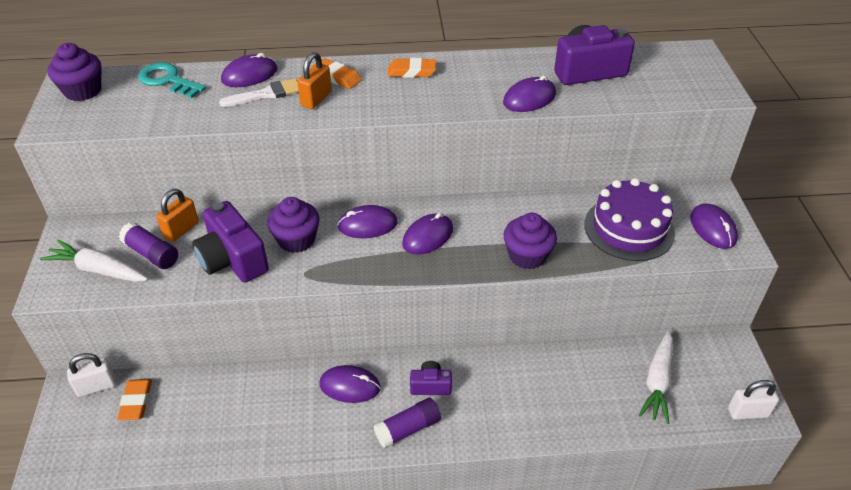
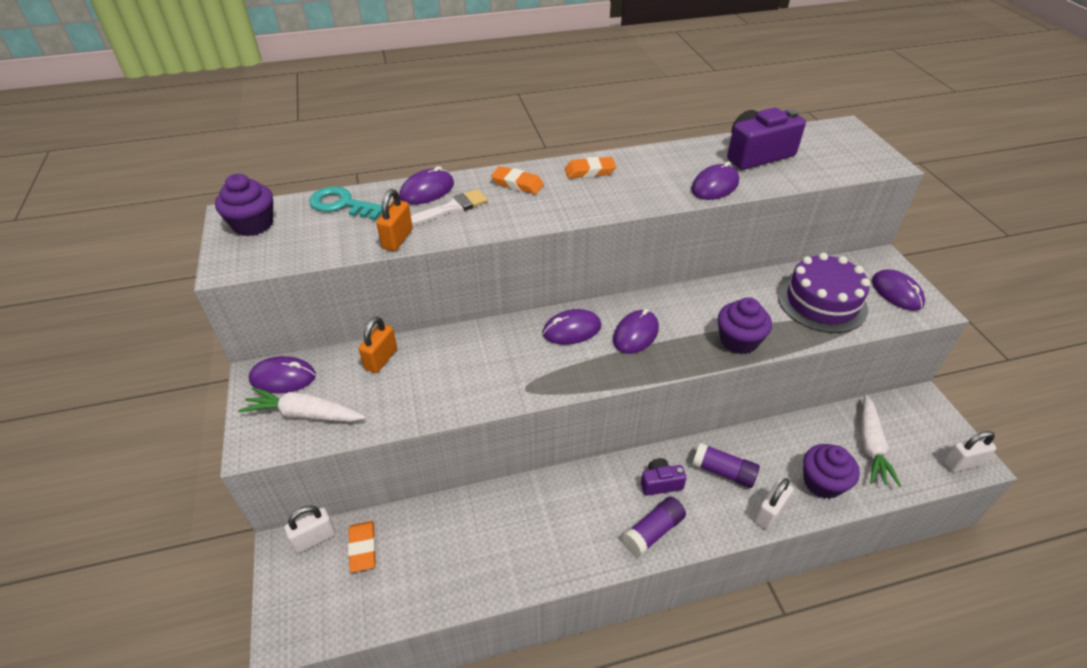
camera: 10 degrees left, 0 degrees up
purple glue stick [119,222,178,269] -> purple glue stick moved to [692,443,760,488]
purple camera [192,201,269,283] -> none
purple cupcake [267,197,320,253] -> purple cupcake moved to [803,444,860,499]
orange padlock [297,52,332,109] -> orange padlock moved to [376,189,413,251]
purple mouse [319,365,380,403] -> purple mouse moved to [249,356,316,394]
none -> white padlock [755,478,793,530]

